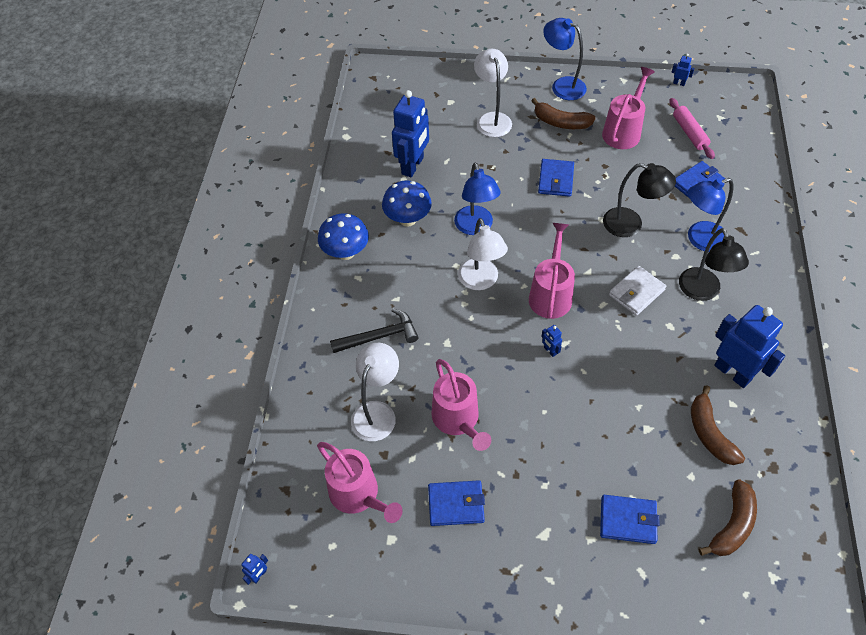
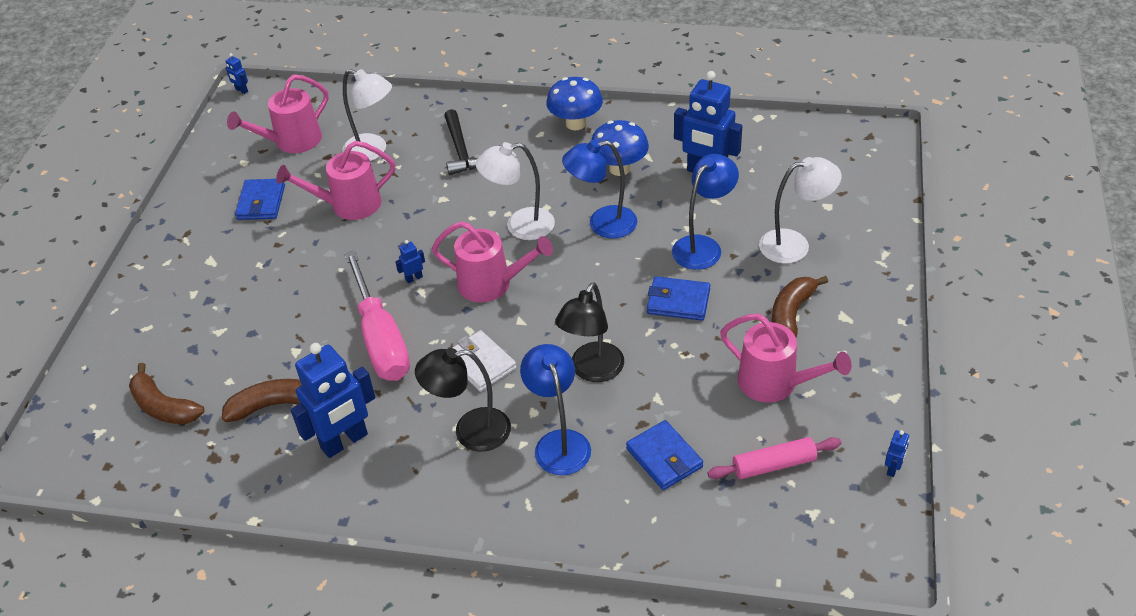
camera: 95 degrees right, 10 degrees down
blue lamp [543,18,587,100] -> blue lamp moved to [672,154,739,270]
blue wallet [600,495,659,544] -> none
none -> pink screwdriver [344,250,410,381]

